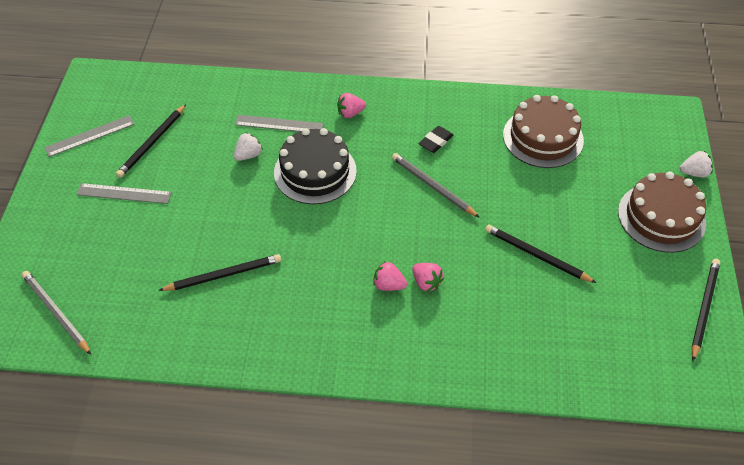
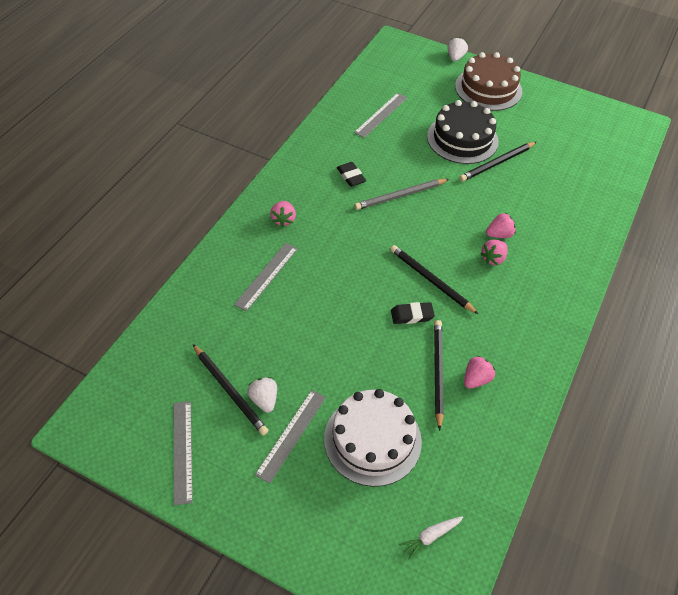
camera: 70 degrees left, 0 degrees up
grey pencil [22,271,91,355] -> white carrot [399,516,463,560]
white strawberry [233,132,263,161] -> white strawberry moved to [247,377,277,413]
black cake [274,128,357,204] -> black cake moved to [427,100,499,164]
brown cake [503,95,584,168] -> grey ruler [354,93,407,138]
black pencil [692,259,720,361] -> black pencil moved to [390,245,478,314]
none -> white cake [324,389,422,487]
none -> black eraser [391,302,435,324]
none -> pink strawberry [464,355,495,389]

